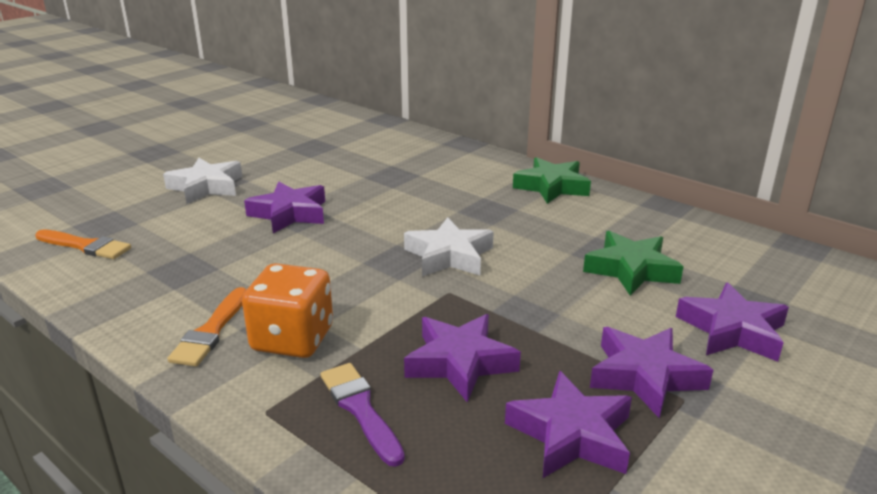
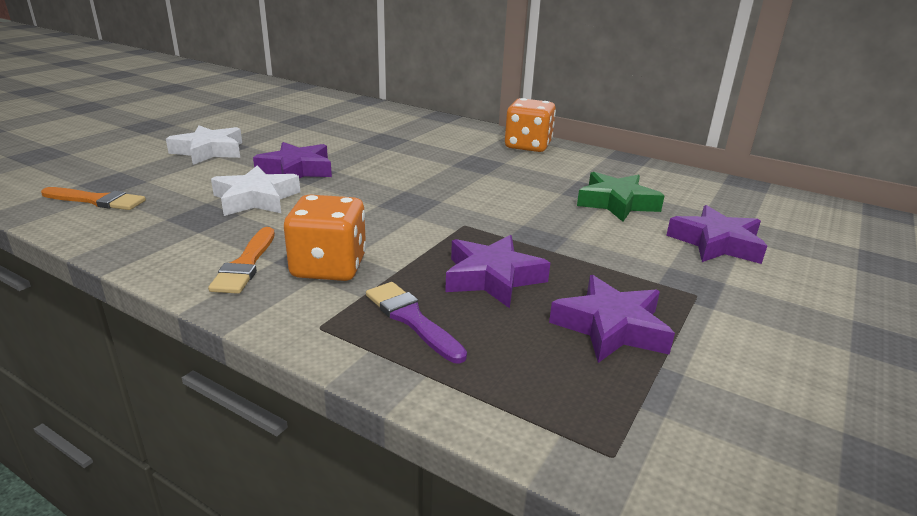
camera: 10 degrees left, 0 degrees up
white star [404,217,494,276] -> white star moved to [211,165,300,216]
green star [513,157,591,204] -> orange dice [505,98,556,152]
purple star [590,327,713,418] -> none

